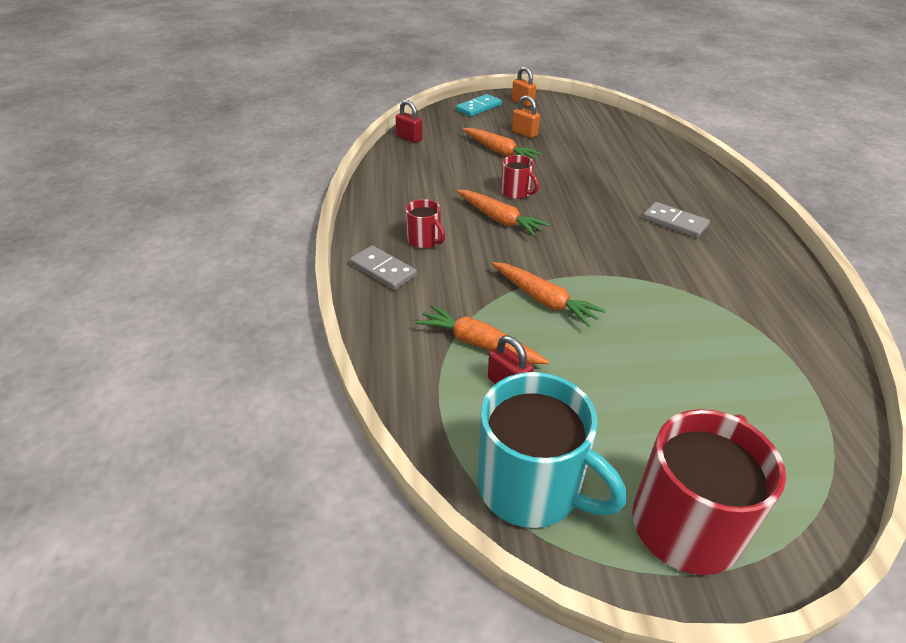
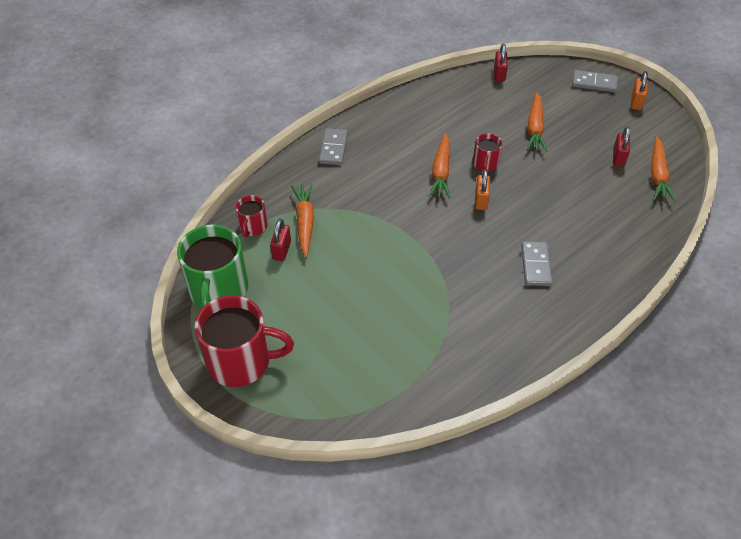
camera: 55 degrees right, 10 degrees up
red mug [405,199,445,248] -> red mug moved to [236,195,267,238]
turquoise domino [456,94,502,117] -> grey domino [572,70,618,92]
turquoise mug [478,372,627,528] -> green mug [177,224,248,309]
orange carrot [492,262,606,327] -> orange carrot moved to [651,136,676,202]
orange padlock [512,95,540,138] -> orange padlock moved to [475,169,490,210]
none -> red padlock [613,126,630,167]

